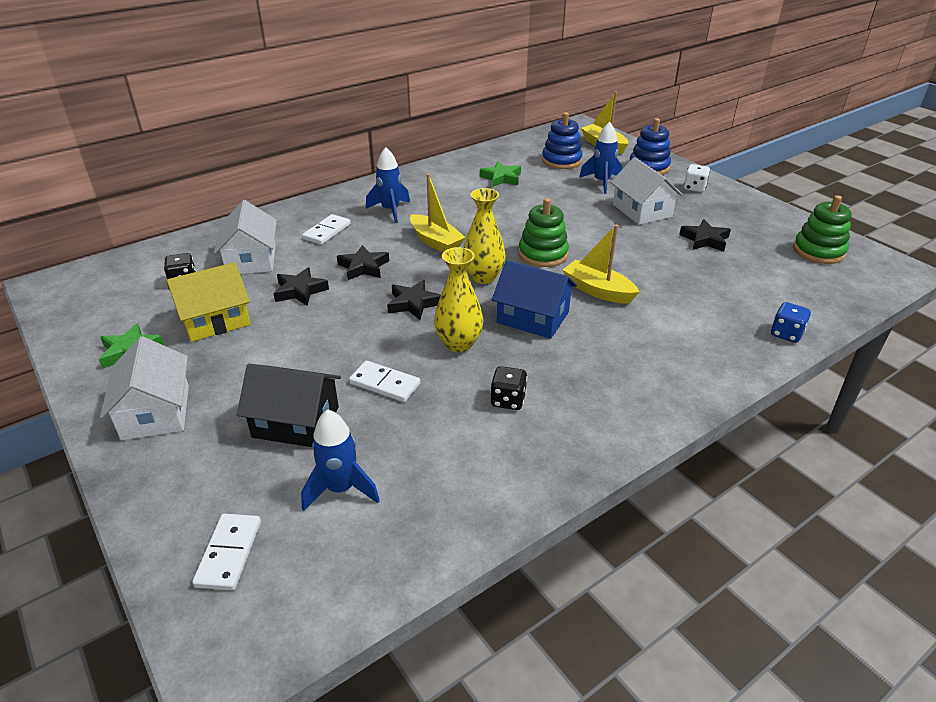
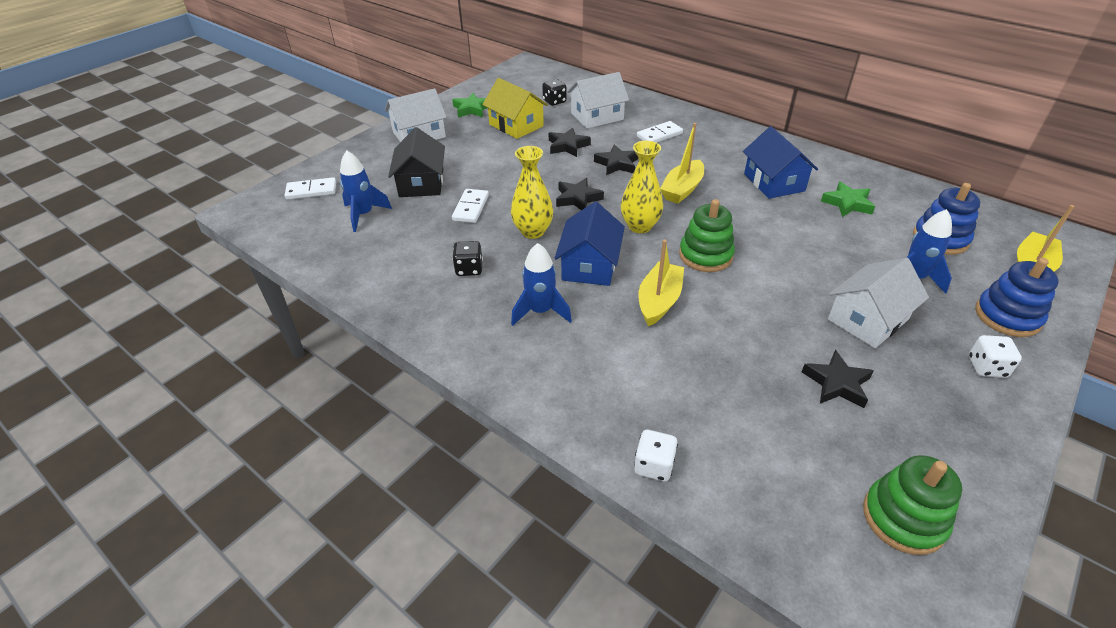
camera: 75 degrees right, 5 degrees up
white domino [302,214,351,245] -> white domino turned 45 degrees counterclockwise [637,121,683,143]
blue rocket [366,147,410,223] -> blue rocket moved to [511,243,572,326]
blue dice [771,302,811,343] -> white dice [634,430,678,481]
none -> blue house [743,126,818,199]

